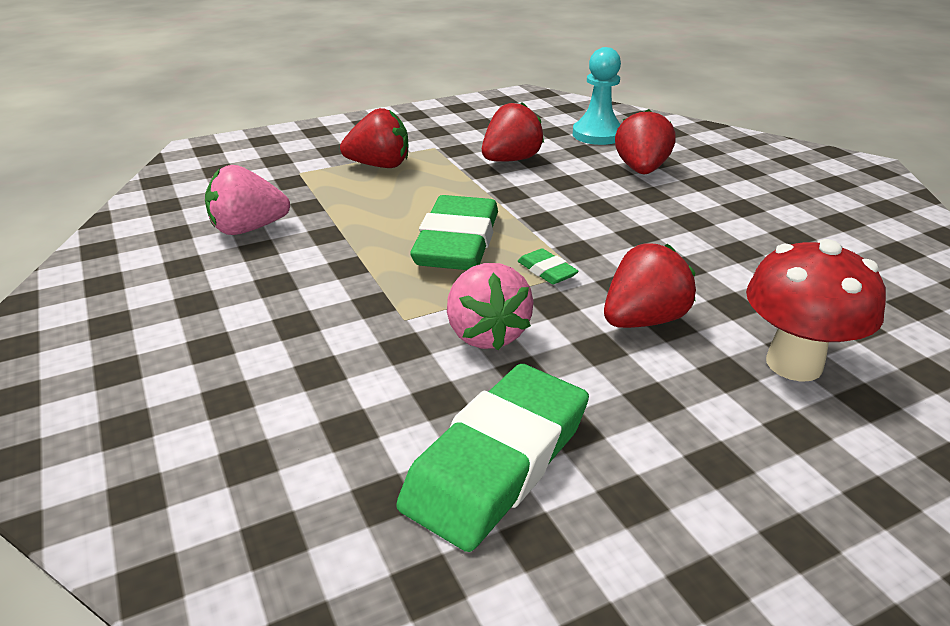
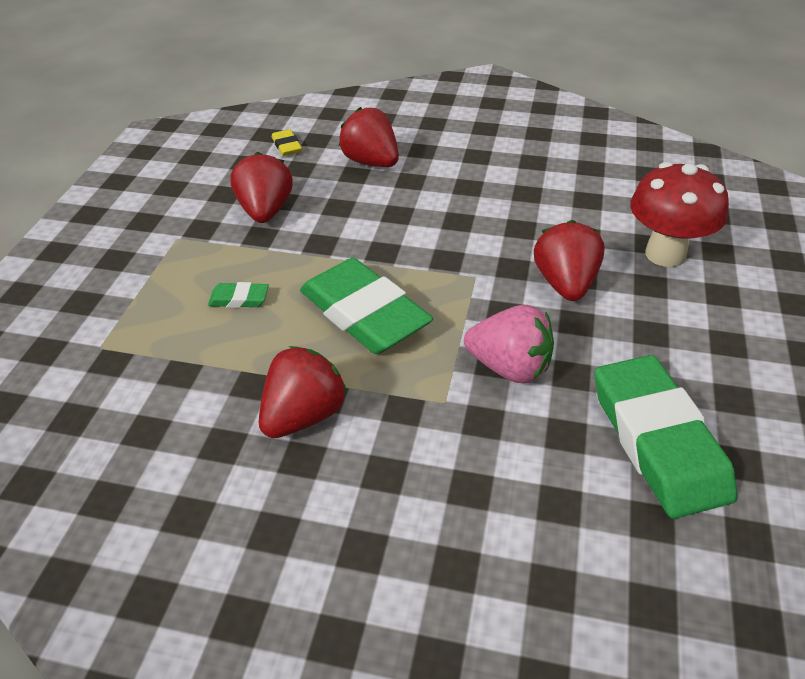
camera: 50 degrees left, 10 degrees up
pink strawberry [205,165,290,235] -> none
red strawberry [340,108,409,168] -> red strawberry moved to [259,346,347,438]
green eraser [518,248,579,284] -> green eraser moved to [208,282,269,308]
turquoise pawn [573,47,621,145] -> yellow eraser [272,129,302,156]

